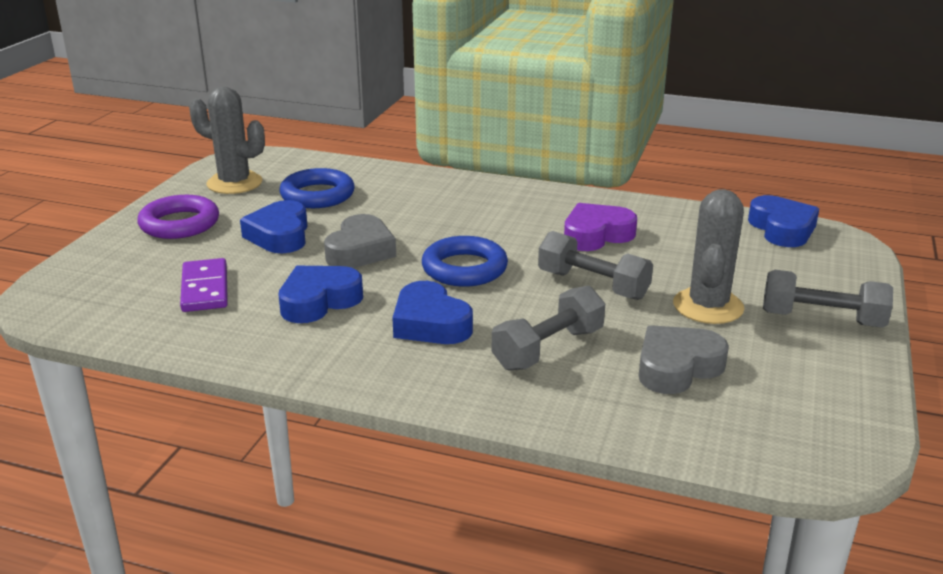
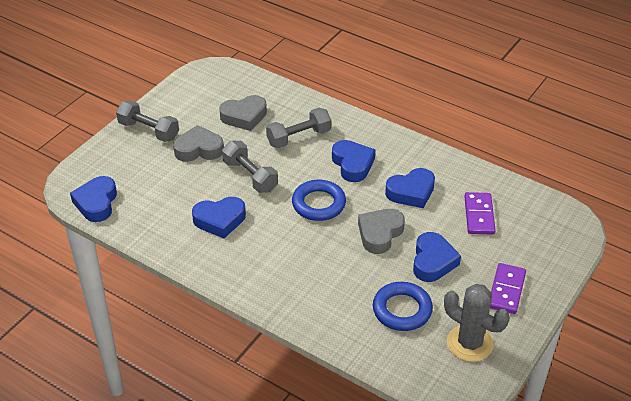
camera: 165 degrees left, 15 degrees up
purple ring [137,195,219,239] -> purple domino [490,263,526,314]
purple heart [564,203,637,251] -> blue heart [192,197,246,238]
grey cactus [673,189,744,324] -> grey heart [173,125,224,162]

